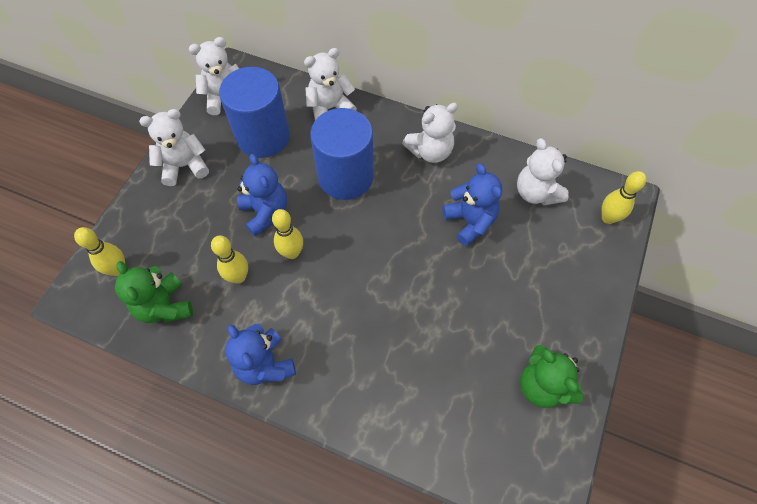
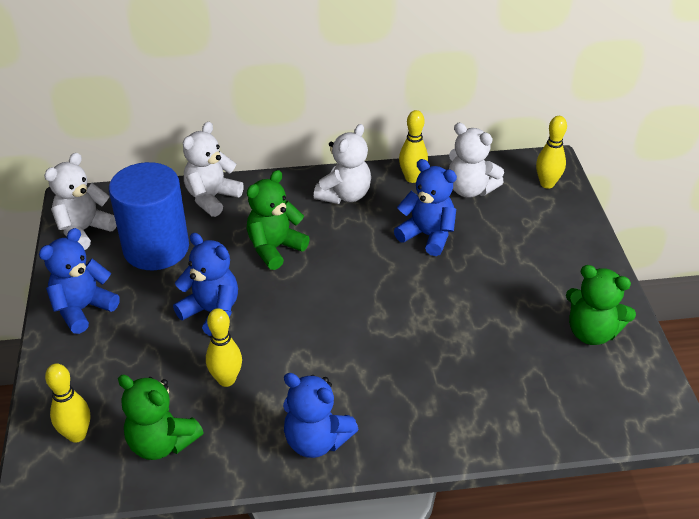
camera: 30 degrees left, 20 degrees down
white teddy bear [139,109,209,186] -> blue teddy bear [39,228,120,334]
yellow bowling pin [272,209,303,259] -> yellow bowling pin moved to [399,110,428,183]
blue cylinder [310,108,374,200] -> green teddy bear [247,170,310,270]

